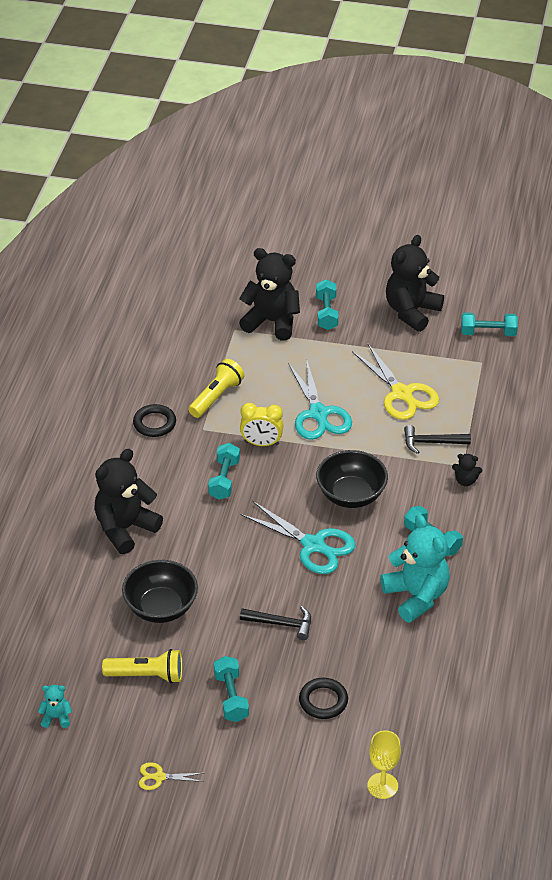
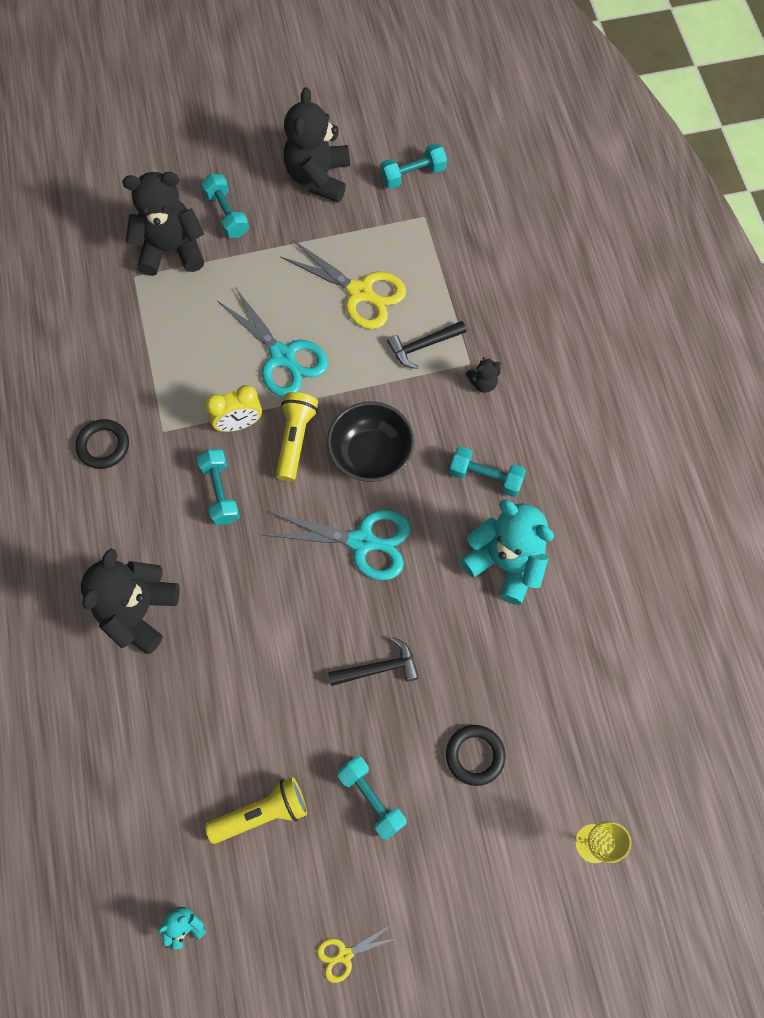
camera: 25 degrees left, 25 degrees up
black bowl [122,560,198,623] -> none
yellow flashlight [188,359,245,418] -> yellow flashlight moved to [276,392,318,481]

